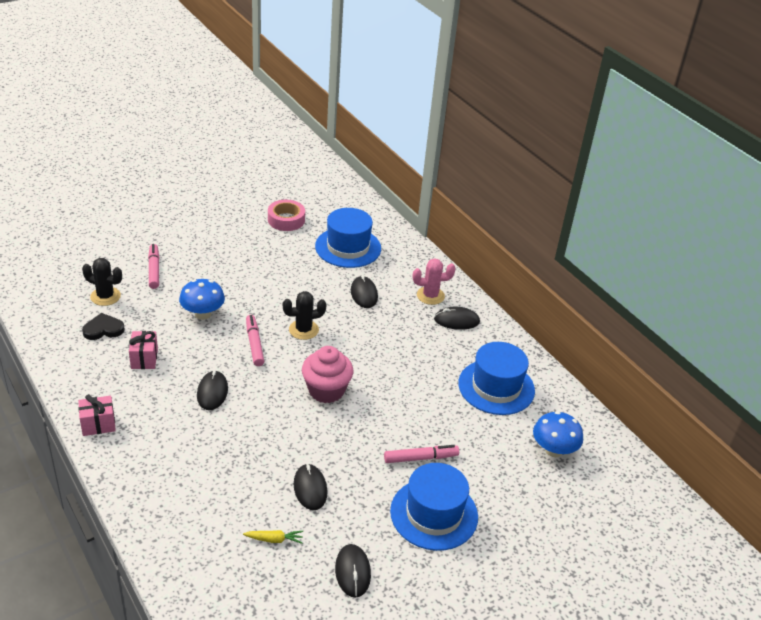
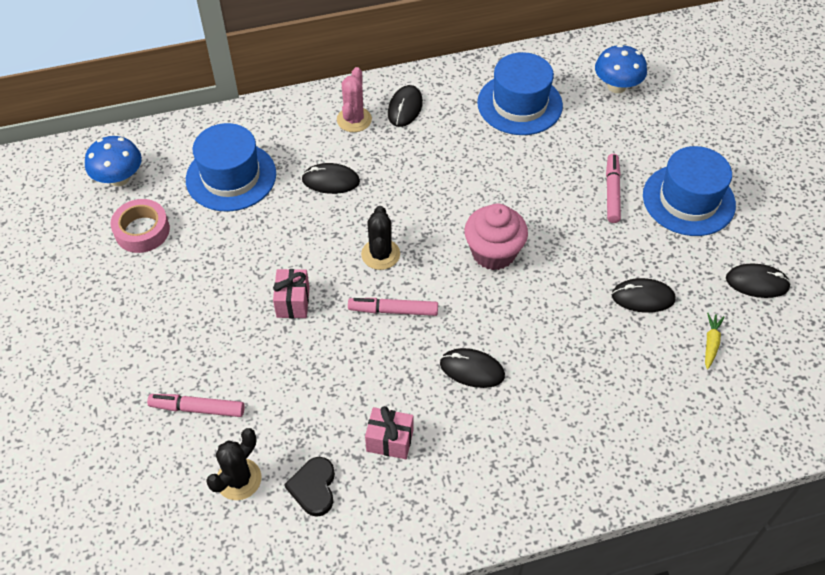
camera: 70 degrees left, 15 degrees up
pink gift [78,394,116,436] -> pink gift moved to [273,269,310,318]
blue mushroom [179,279,225,320] -> blue mushroom moved to [85,136,142,186]

